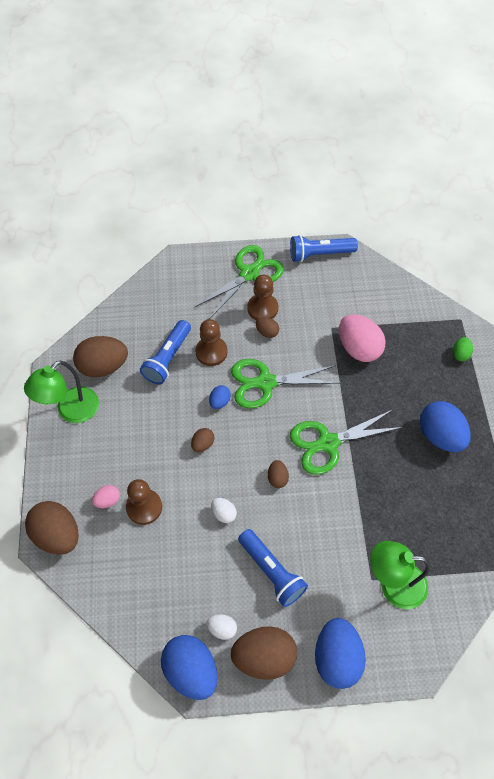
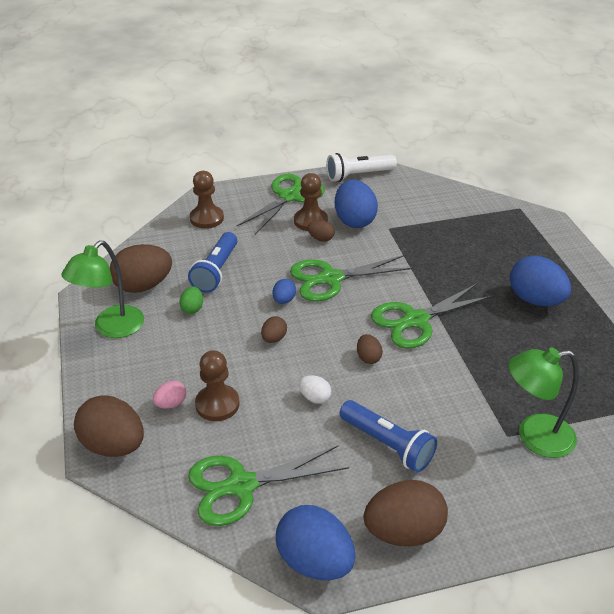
camera: 10 degrees left, 20 degrees down
brown pawn [195,319,228,366] -> brown pawn moved to [190,171,224,229]
white egg [206,614,237,640] -> none
blue flashlight [290,235,358,262] -> white flashlight [326,153,397,182]
blue egg [315,618,366,689] -> blue egg moved to [335,180,378,228]
pink egg [339,314,386,362] -> none
green egg [453,337,473,361] -> green egg moved to [179,286,203,314]
none -> green scissors [188,445,349,526]

